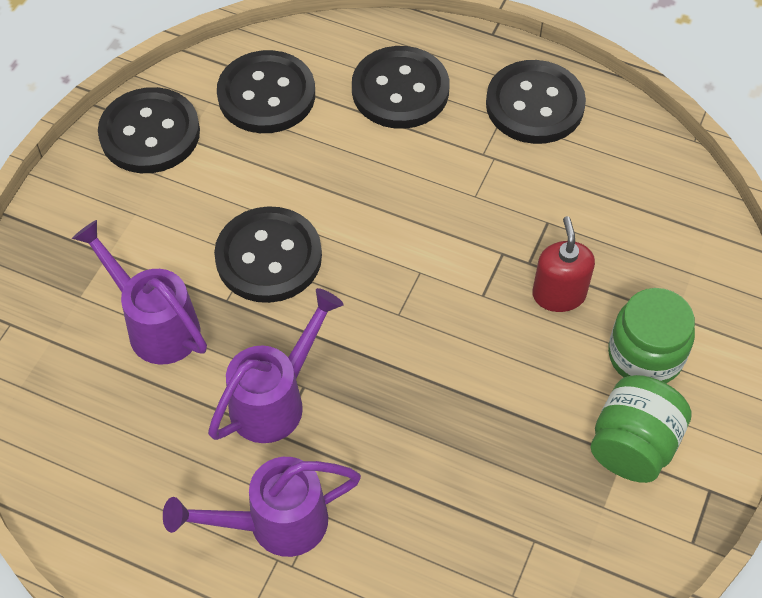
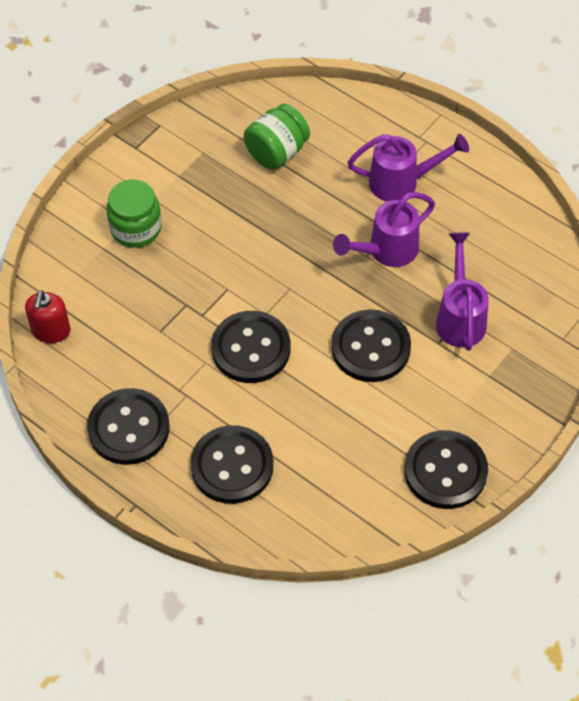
camera: 165 degrees left, 0 degrees up
purple watering can [72,220,207,364] -> purple watering can turned 150 degrees counterclockwise [436,232,488,351]
black button [217,50,315,133] -> black button moved to [211,311,290,383]
red soap dispenser [532,216,595,312] -> red soap dispenser moved to [25,290,71,343]
green jar [590,375,691,483] -> green jar moved to [244,104,310,170]

